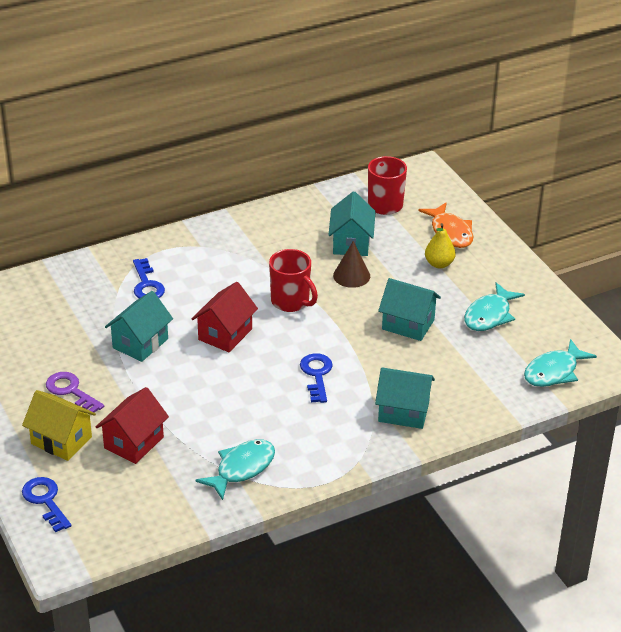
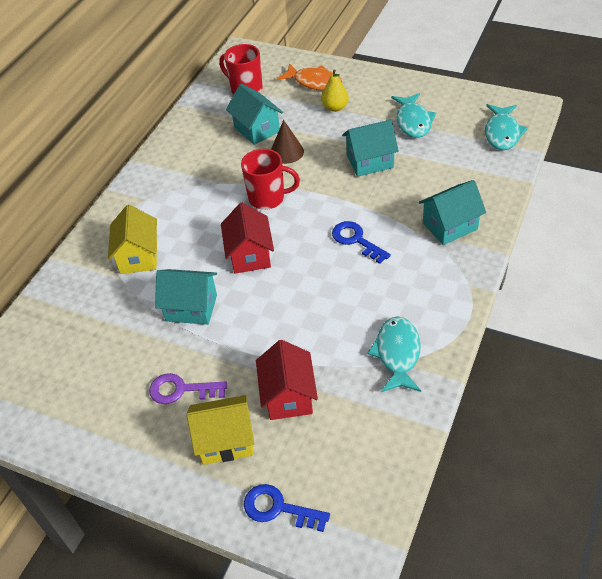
camera: 35 degrees left, 10 degrees up
turquoise house [105,291,173,362] -> turquoise house turned 75 degrees counterclockwise [155,269,217,325]
blue key [133,258,165,298] -> yellow house [108,205,157,274]

